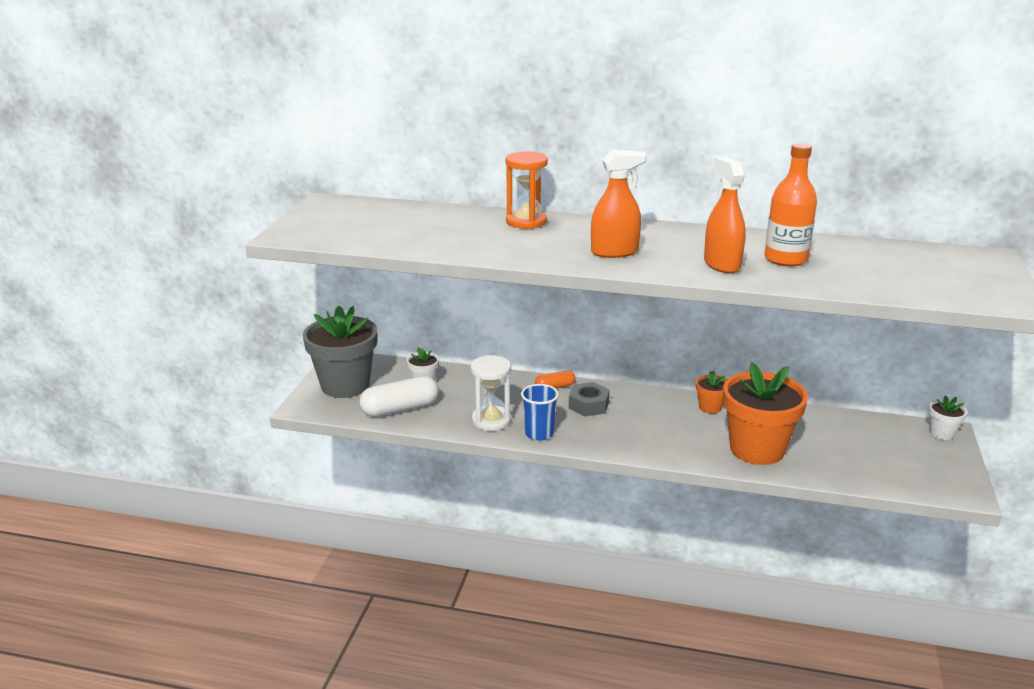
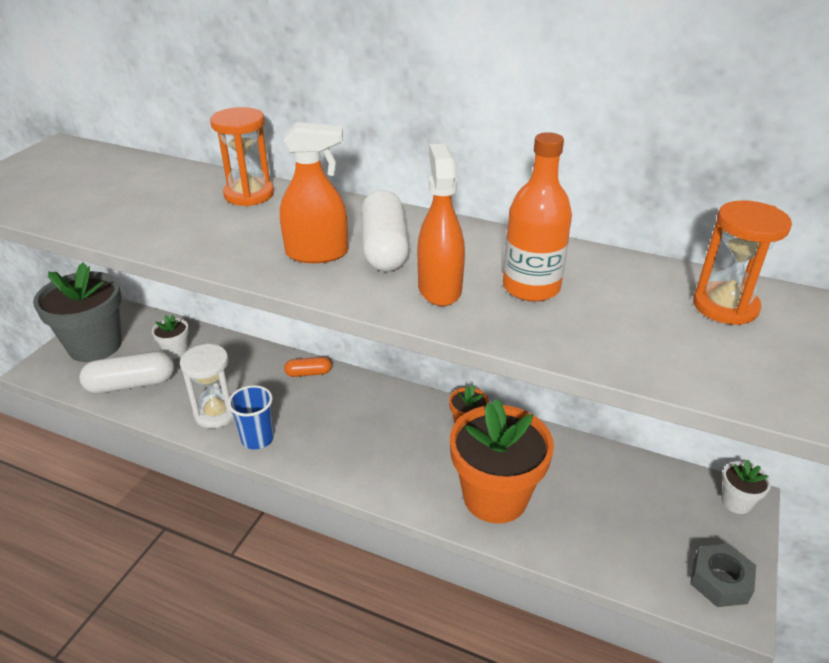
camera: 10 degrees right, 10 degrees up
grey nut [569,382,610,416] -> grey nut moved to [690,544,756,607]
none -> white capsule [361,190,409,272]
none -> orange hourglass [693,200,792,325]

